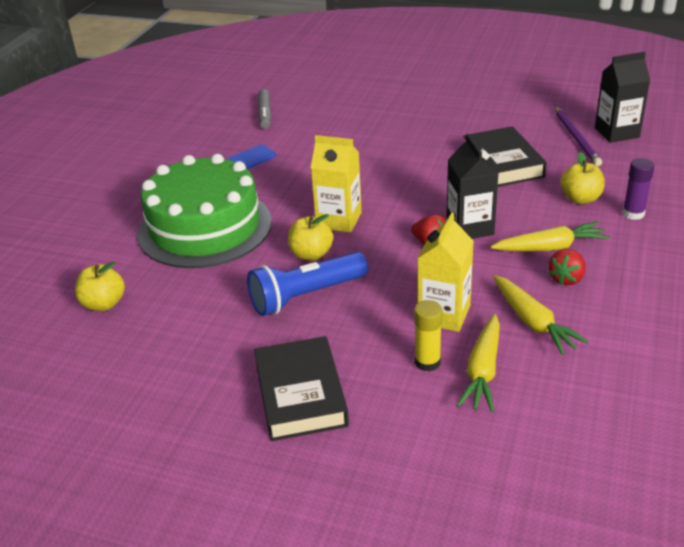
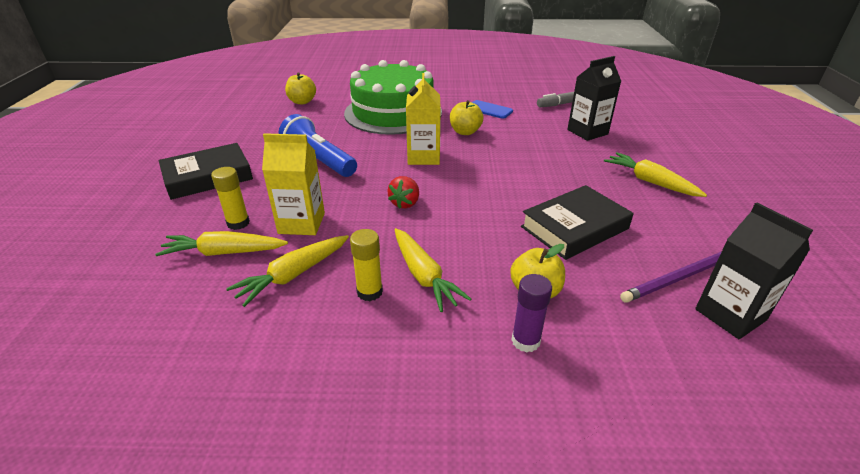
camera: 70 degrees right, 0 degrees up
yellow apple [288,214,333,261] -> yellow apple moved to [450,100,483,135]
black carton [447,134,499,239] -> black carton moved to [567,56,621,141]
red strawberry [548,249,586,285] -> yellow glue stick [350,229,383,301]
none -> yellow carrot [604,152,707,197]

